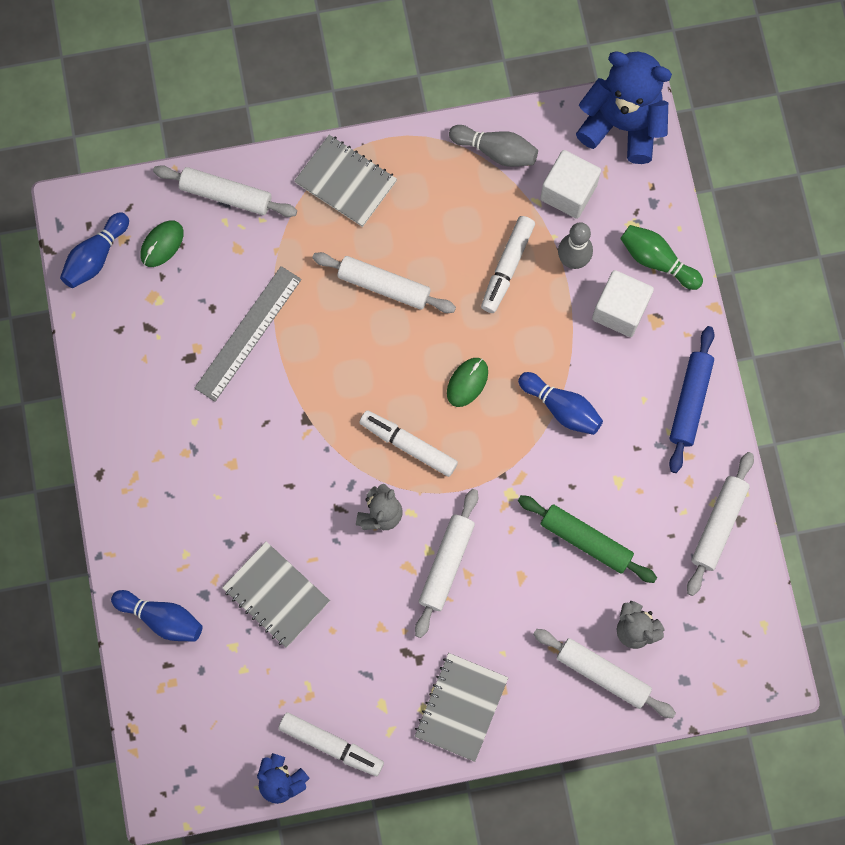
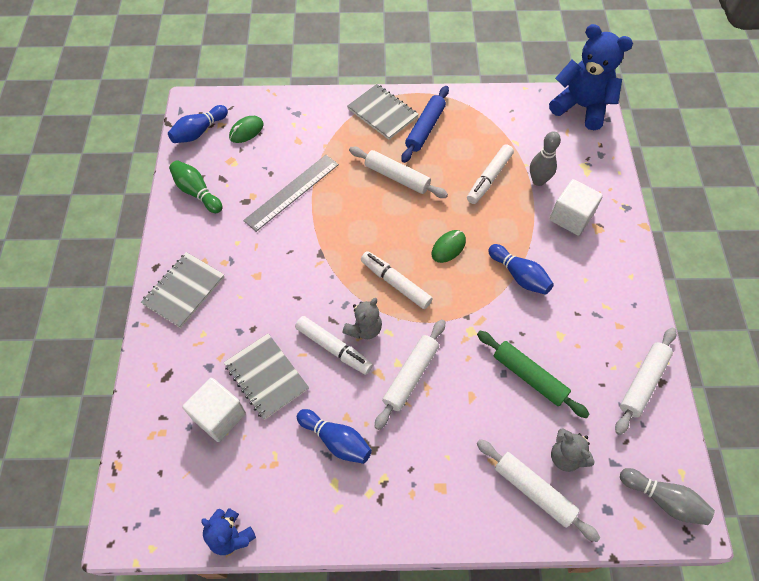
camera: 10 degrees right, 15 degrees down
blue bowling pin [111,590,203,642] -> blue bowling pin moved to [297,409,372,464]
white rolling pin [153,165,297,217] -> none
white marker [279,712,384,776] -> white marker moved to [295,316,373,375]
grey notebook [415,653,508,762] -> grey notebook moved to [141,252,224,328]
grey bowling pin [449,125,538,167] -> grey bowling pin moved to [620,468,715,525]
white cube [540,150,601,219] -> white cube moved to [182,378,246,442]
green bowling pin [620,225,703,290] -> green bowling pin moved to [169,160,223,213]
blue rolling pin [669,326,714,473] -> blue rolling pin moved to [401,86,449,163]

